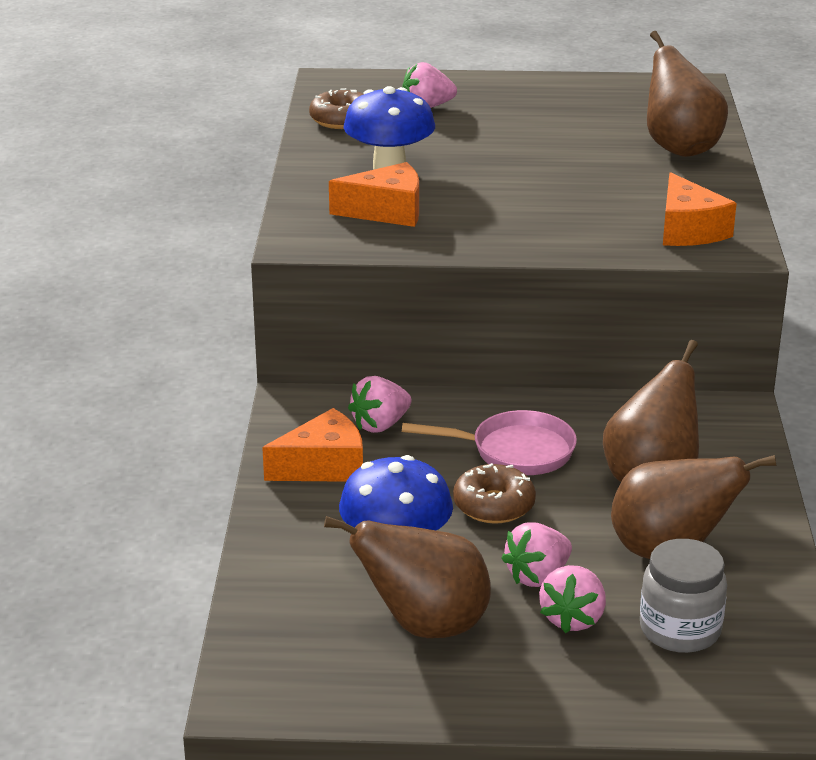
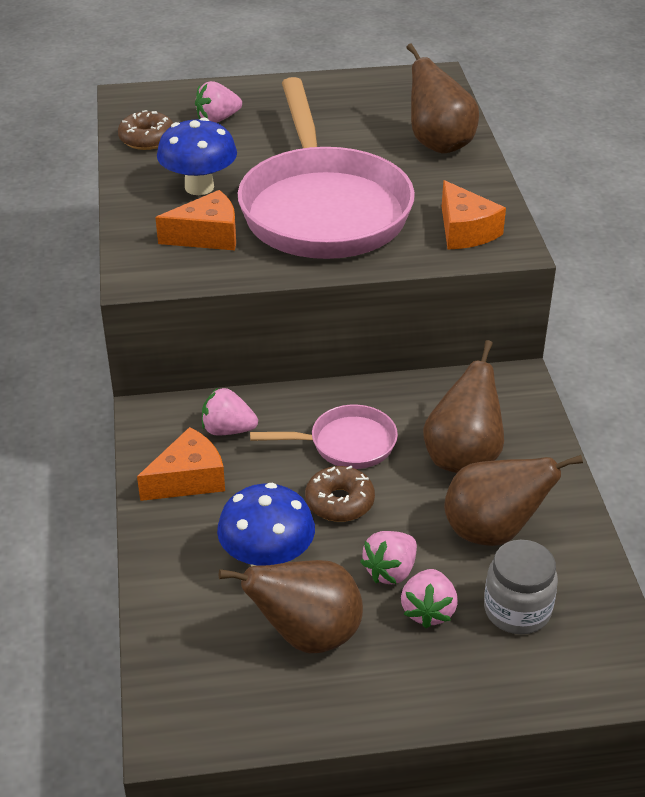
camera: 10 degrees left, 10 degrees up
pink strawberry [348,376,412,433] -> pink strawberry turned 60 degrees clockwise [202,388,258,436]
none -> pink pan [238,77,415,259]

